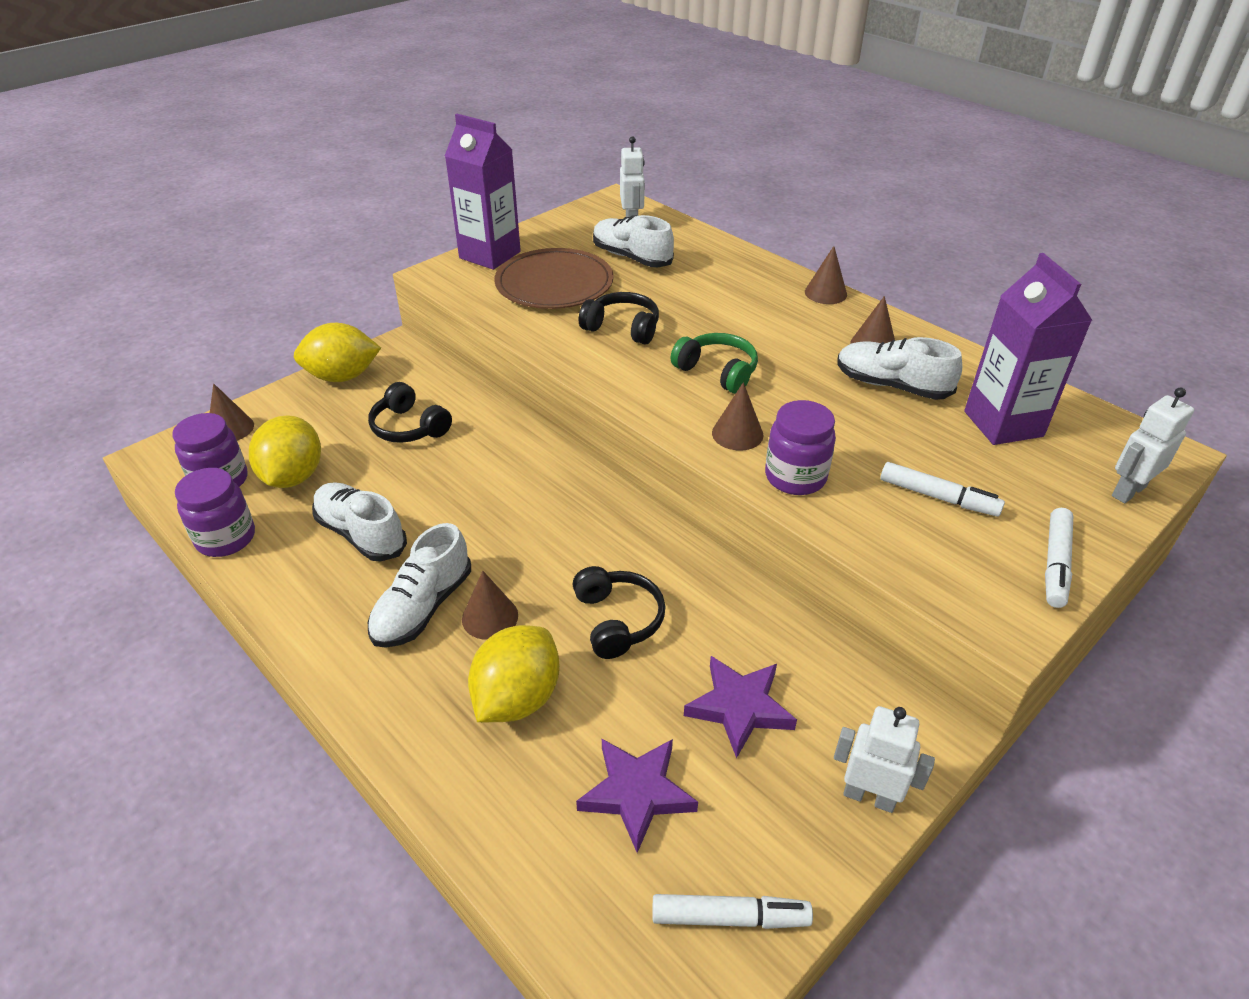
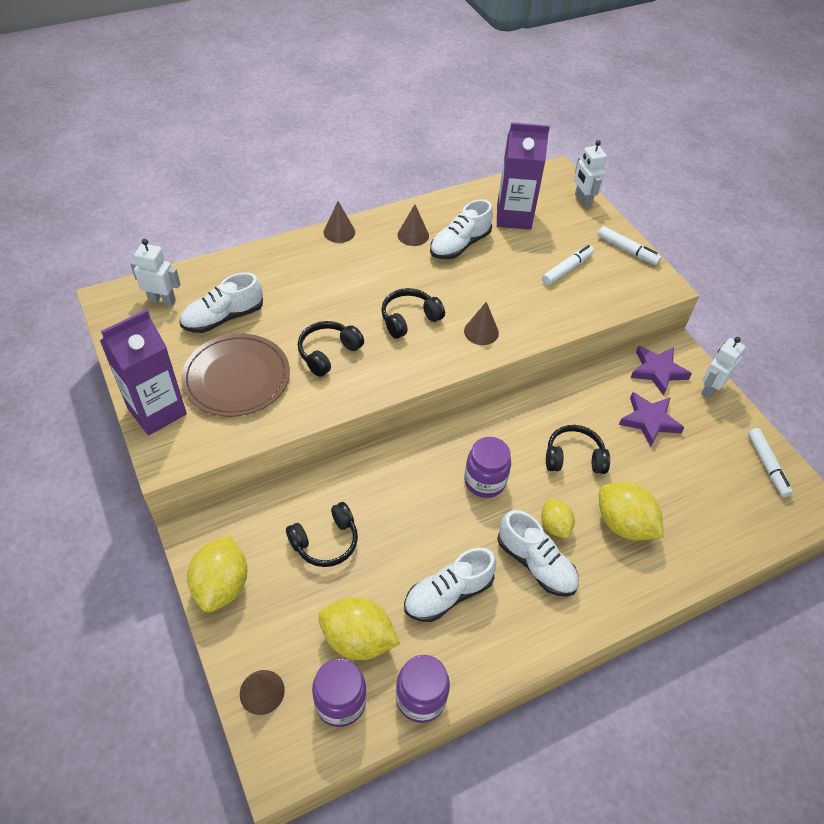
camera: 75 degrees left, 10 degrees up
brown cone [462,571,518,640] -> yellow lemon [541,498,575,538]
purple star [576,739,698,853] -> purple star moved to [630,346,692,396]
white marker [652,894,813,929] -> white marker turned 150 degrees clockwise [748,428,793,497]
green headphones [671,333,758,394] -> black headphones [381,288,445,339]
purple jar [765,400,836,495] -> purple jar moved to [464,437,511,498]

